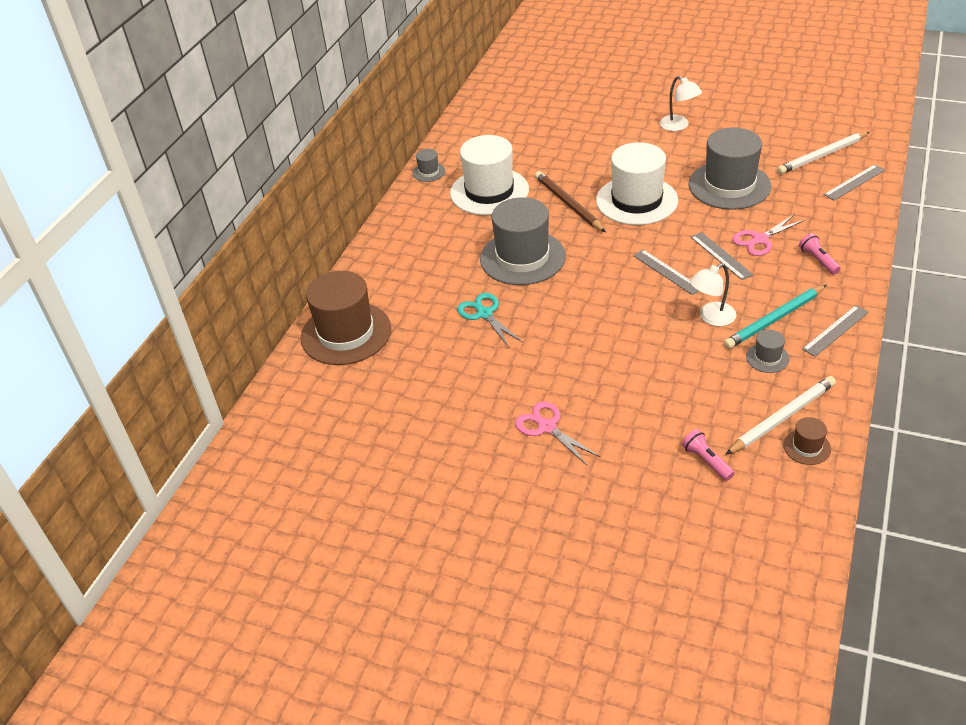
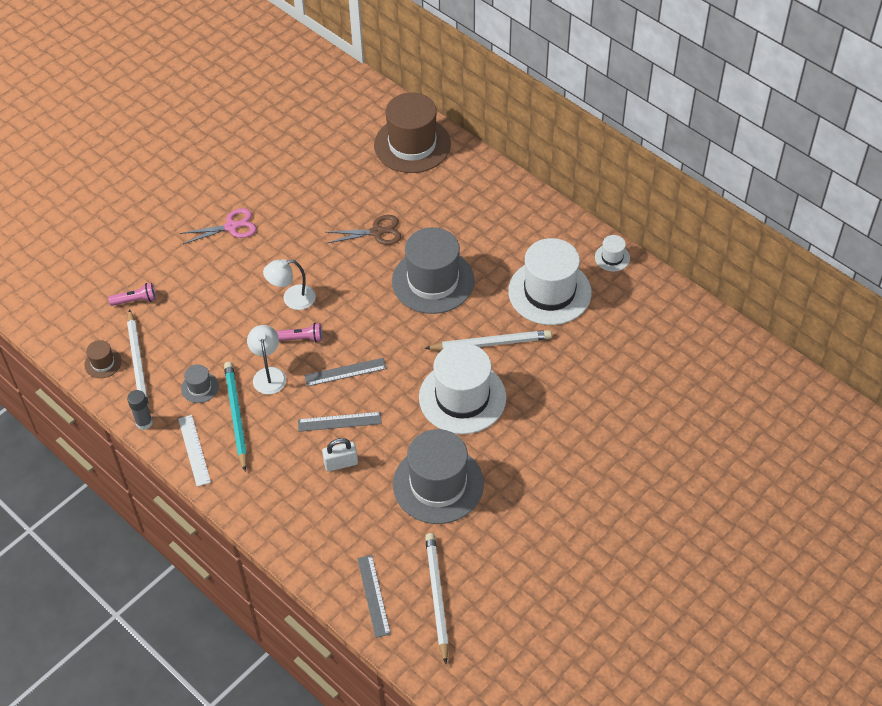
camera: 110 degrees right, 10 degrees up
grey hat [412,149,445,182] -> white hat [595,235,630,271]
turquoise scissors [457,293,523,347] -> brown scissors [326,215,401,245]
brown pencil [535,171,606,232] -> white pencil [425,330,552,351]
white lamp [660,76,702,131] -> white lamp moved to [263,259,316,310]
pink scissors [732,214,805,256] -> white padlock [322,438,358,471]
pink flashlight [799,233,841,275] -> pink flashlight moved to [276,323,322,343]
grey ruler [802,305,869,357] -> white ruler [178,415,211,487]
none -> grey glue stick [127,390,153,430]

